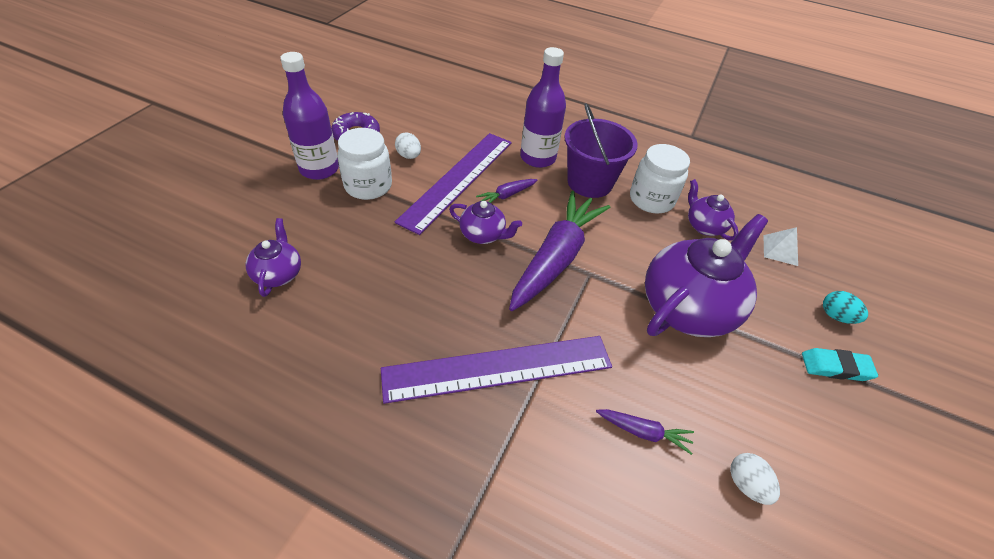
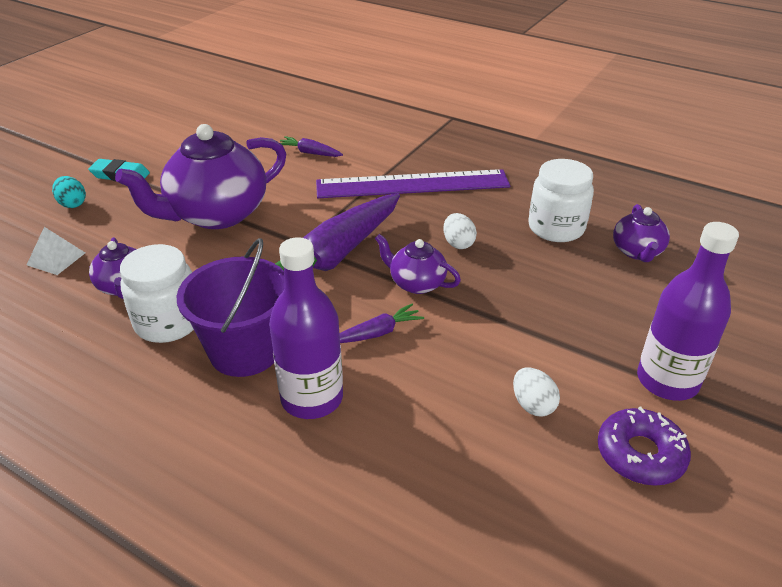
camera: 170 degrees left, 10 degrees down
white jar [337,128,392,200] -> white jar moved to [528,159,594,242]
purple ruler [395,133,512,235] -> none
white egg [730,453,780,505] -> white egg moved to [444,213,477,249]

